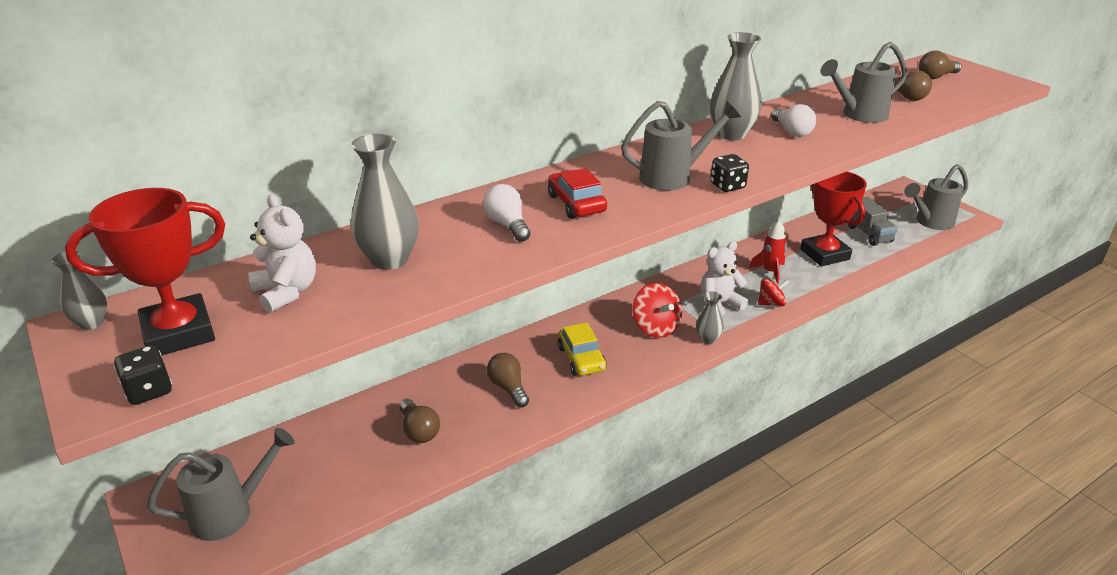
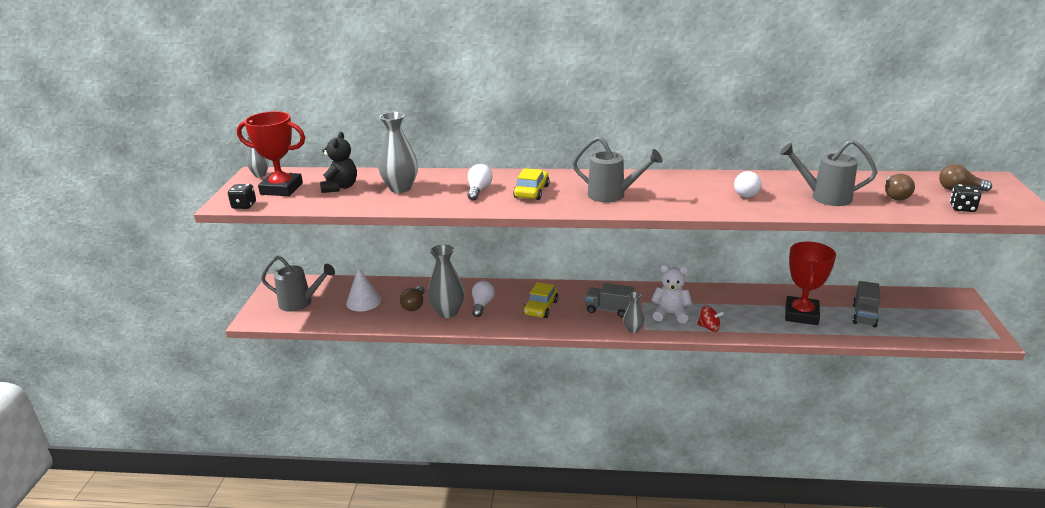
camera: 40 degrees right, 5 degrees down
white teddy bear [248,195,316,313] -> black teddy bear [320,132,357,193]
brown light bulb [487,353,529,408] -> white light bulb [472,281,495,317]
red car [548,168,607,219] -> yellow car [513,168,550,200]
red spinning top [633,283,682,338] -> grey truck [585,283,634,317]
grey vase [710,32,762,140] -> grey vase moved to [428,245,465,318]
black dice [710,154,749,192] -> black dice moved to [950,184,981,212]
red rocket [749,220,787,284] -> none
grey watering can [904,164,968,230] -> none
none -> white cone [346,267,381,311]

